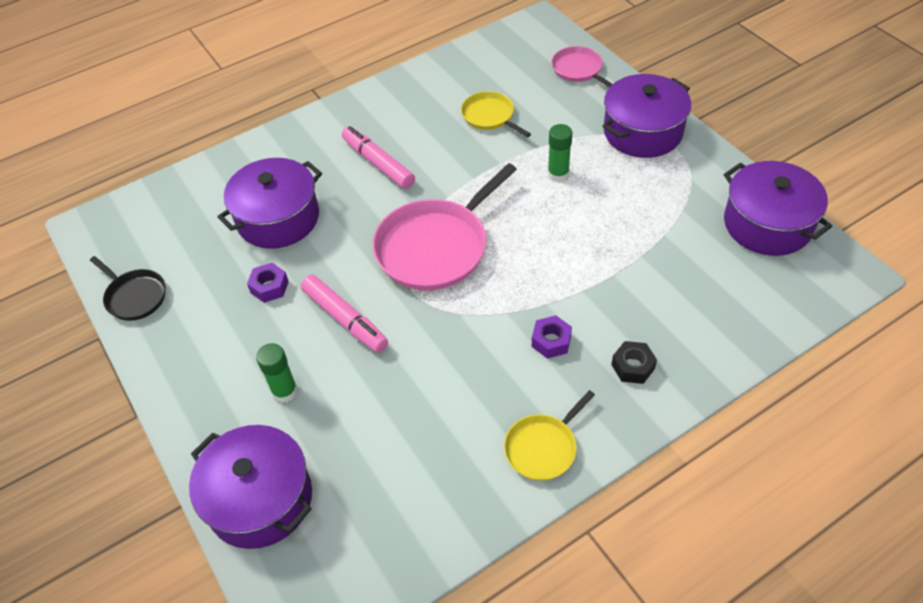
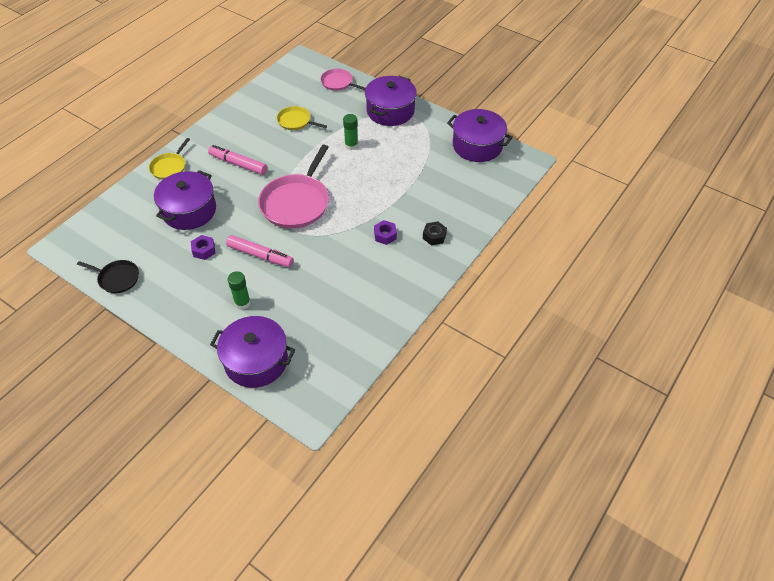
camera: 25 degrees left, 0 degrees up
yellow pan [504,390,595,481] -> yellow pan moved to [149,138,190,180]

